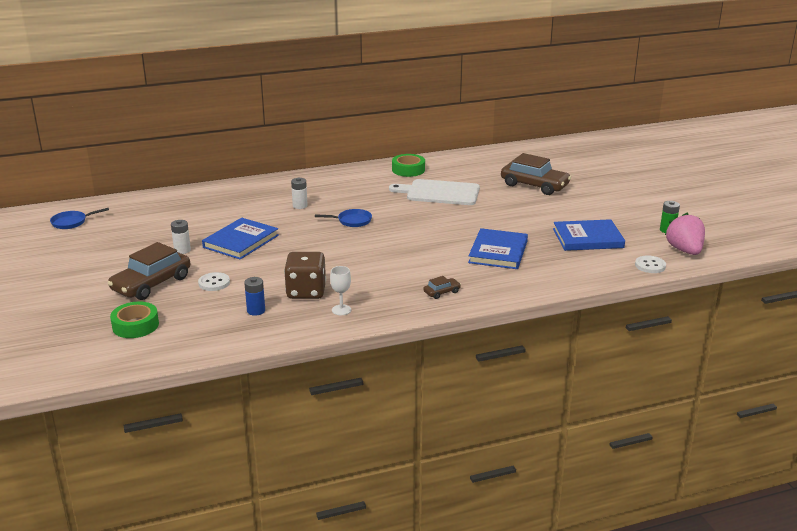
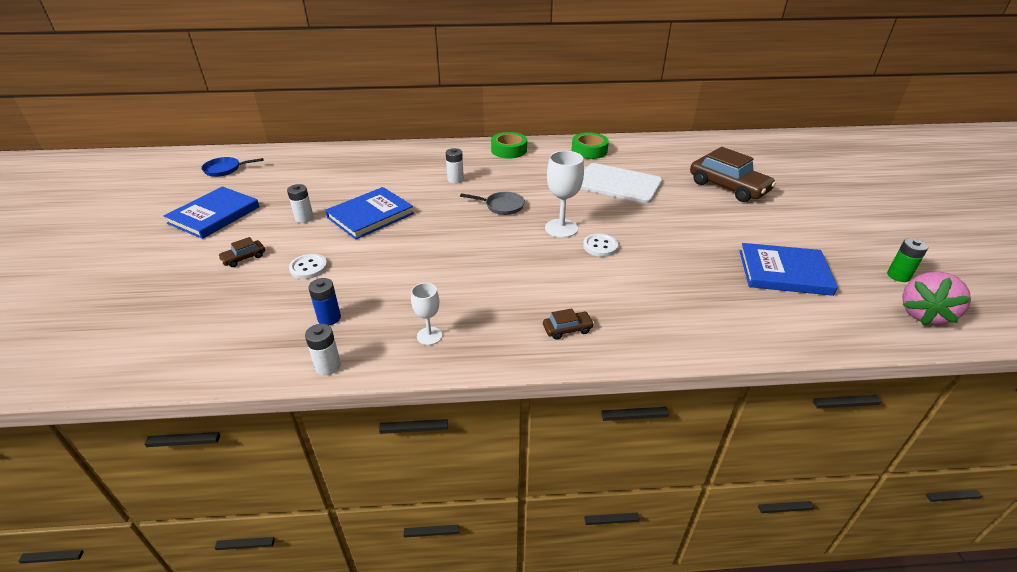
camera: 15 degrees right, 10 degrees up
brown car [108,242,190,300] -> brown car [218,237,265,267], size x0.44
green tape [110,302,159,338] -> green tape moved to [491,132,527,158]
brown dice [284,252,326,299] -> none
blue pan [315,209,372,227] -> grey pan [460,192,525,215]
blue book [468,228,528,269] -> blue book moved to [164,186,260,239]
white button [635,256,666,273] -> white button moved to [583,233,618,257]
pink strawberry [665,213,705,255] -> pink strawberry turned 150 degrees counterclockwise [902,271,972,325]
none -> white battery [305,324,341,375]
none -> white goblet [545,151,584,238]

